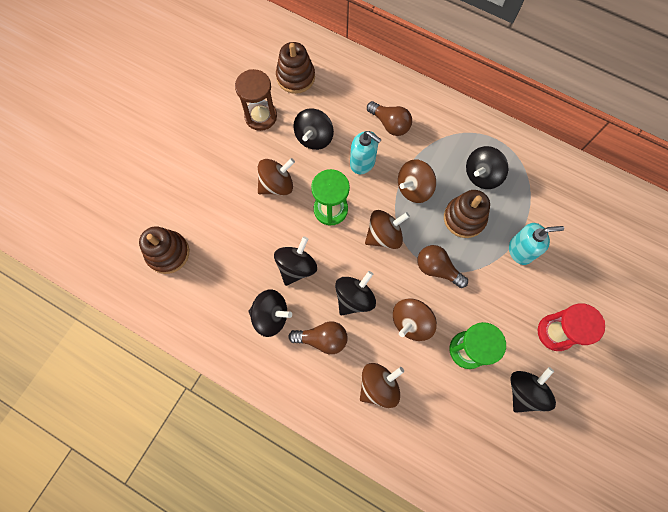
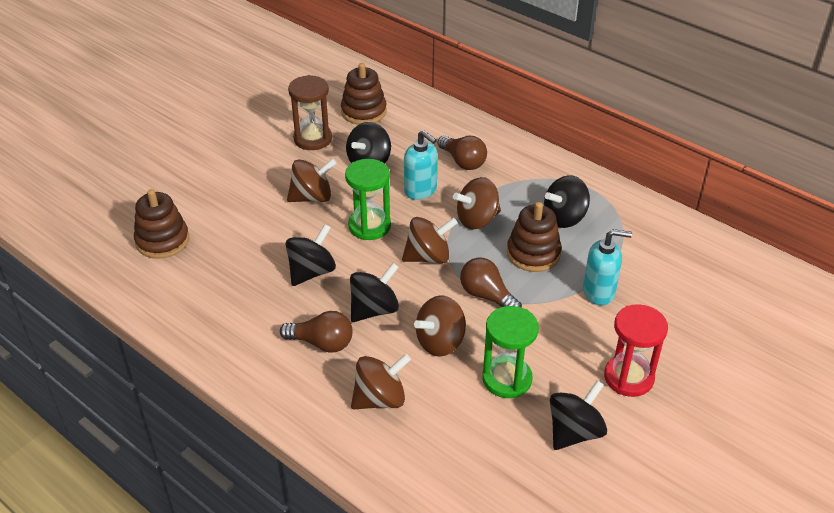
camera: 10 degrees right, 30 degrees down
black spinning top [248,289,292,337] -> none

